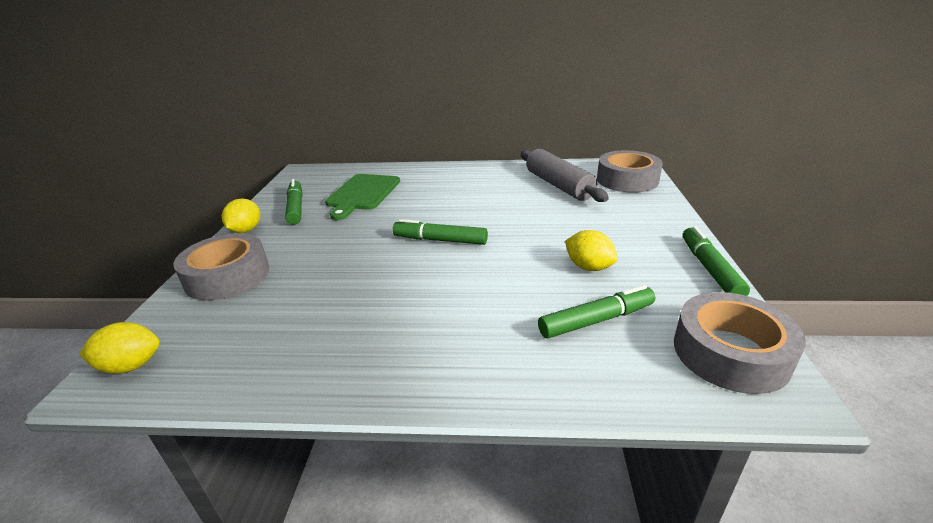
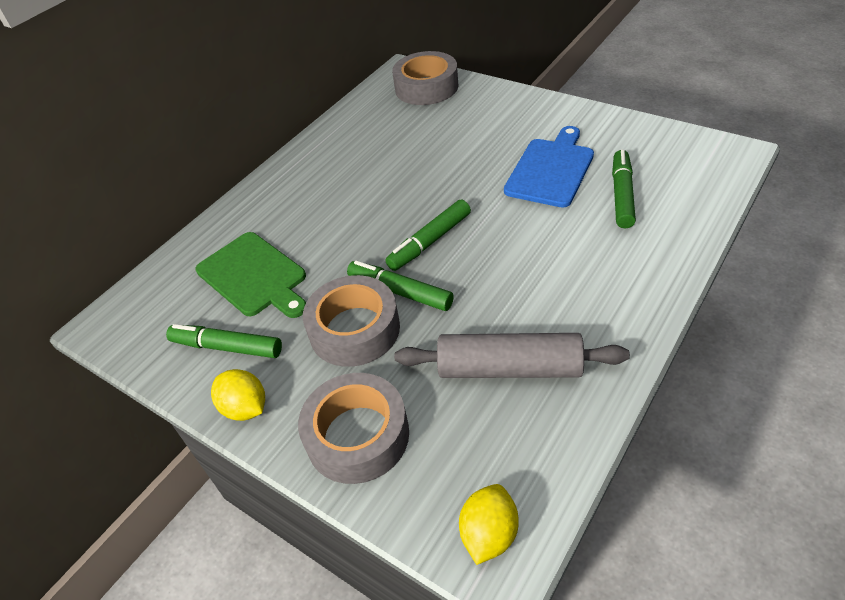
camera: 55 degrees left, 15 degrees up
grey rolling pin [521,149,609,202] -> grey rolling pin moved to [394,333,630,378]
yellow lemon [565,230,618,271] -> blue cutting board [504,126,594,208]
grey tape [674,292,806,394] -> grey tape moved to [303,275,400,367]
green marker [683,226,750,296] -> green marker moved to [347,261,454,311]

